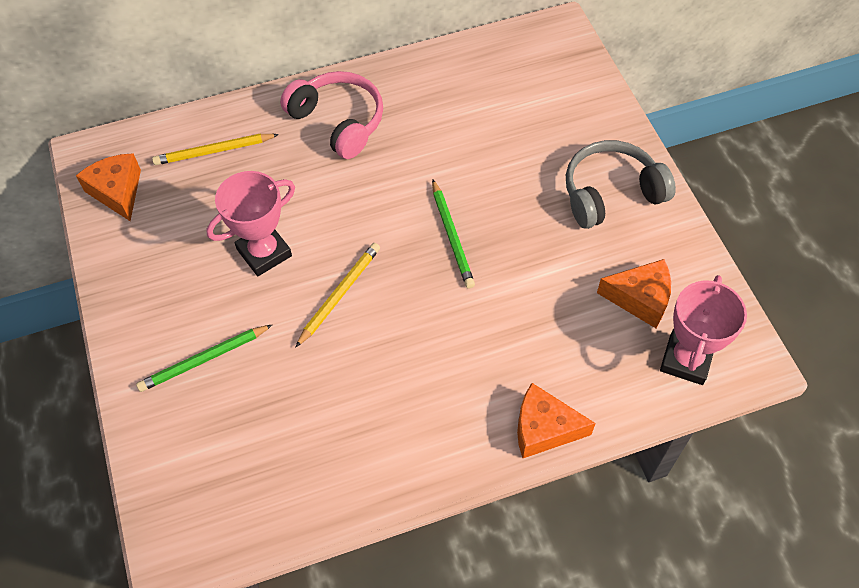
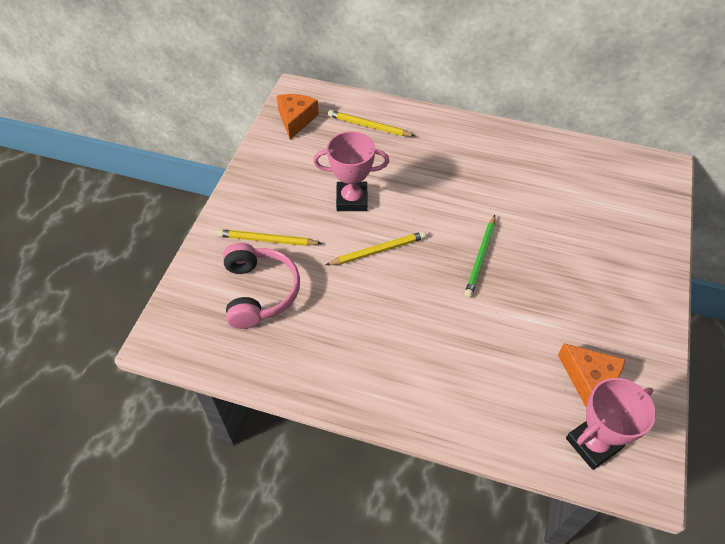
camera: 35 degrees right, 5 degrees down
green pencil [136,325,272,392] -> yellow pencil [217,229,322,246]
pink headphones [280,71,383,159] -> pink headphones moved to [223,243,300,329]
orange cheese [517,383,596,458] -> none
grey headphones [566,140,676,229] -> none

